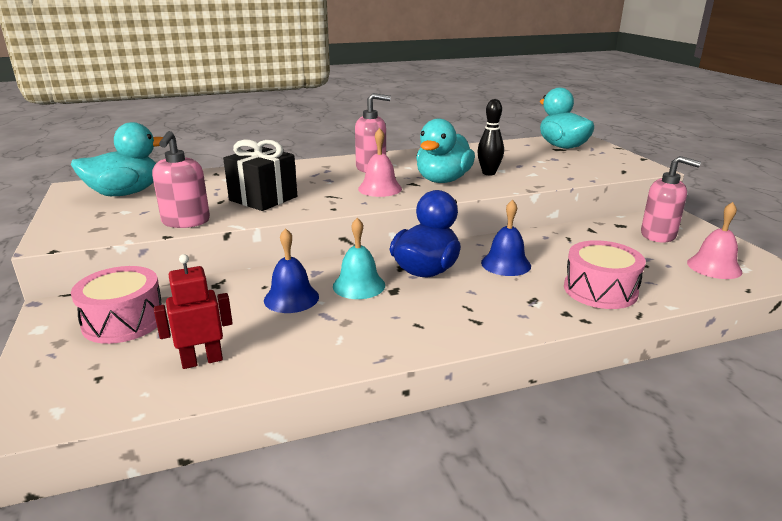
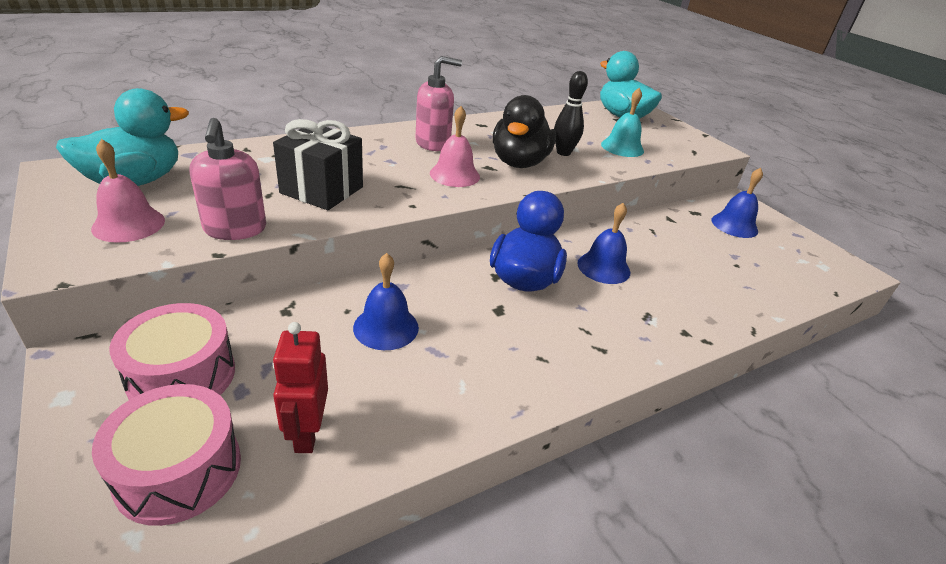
camera: 15 degrees left, 10 degrees up
red robot [154,254,233,369] -> red robot turned 60 degrees counterclockwise [273,322,328,453]
turquoise bell [333,218,385,299] -> turquoise bell moved to [601,88,644,157]
turquoise duck [416,119,475,183] -> black duck [493,95,556,168]
pink drum [564,240,646,309] -> pink drum moved to [92,384,241,526]
pink soap dispenser [641,156,701,243] -> blue bell [712,168,763,238]
pink bell [687,202,742,279] -> pink bell moved to [91,139,165,243]

